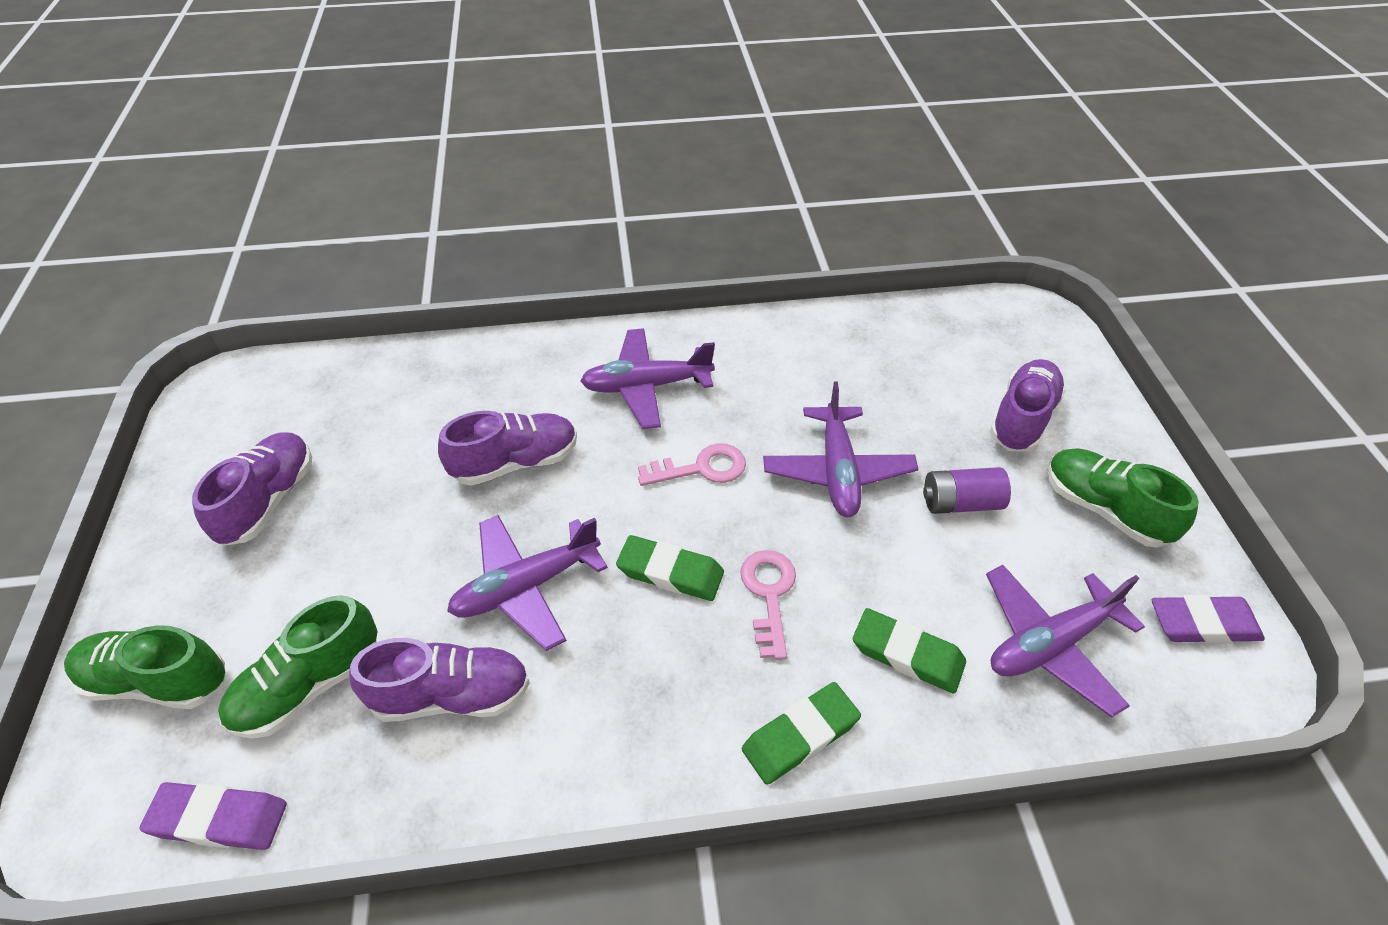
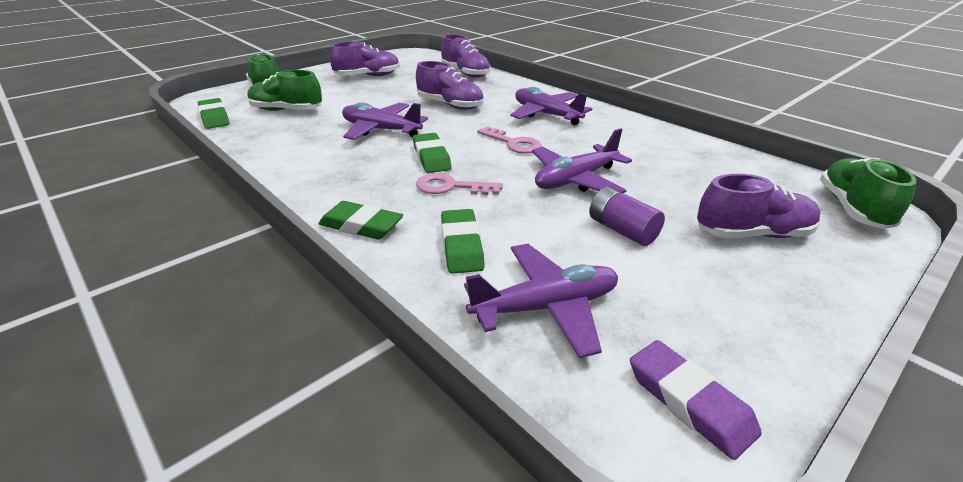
camera: 55 degrees right, 15 degrees down
purple eraser [139,782,287,850] -> green eraser [198,98,229,129]
purple shoe [349,638,530,722] -> purple shoe moved to [441,34,491,78]
pink key [740,550,796,660] -> pink key turned 135 degrees counterclockwise [416,173,503,195]
purple plane [986,565,1145,718] -> purple plane turned 135 degrees clockwise [464,244,618,358]
green shoe [1047,448,1199,547] -> green shoe moved to [820,158,917,229]

